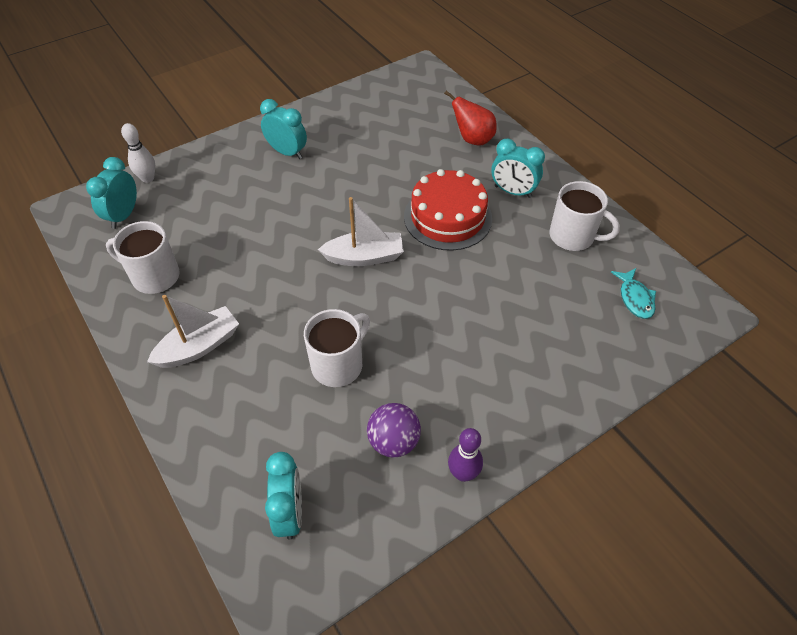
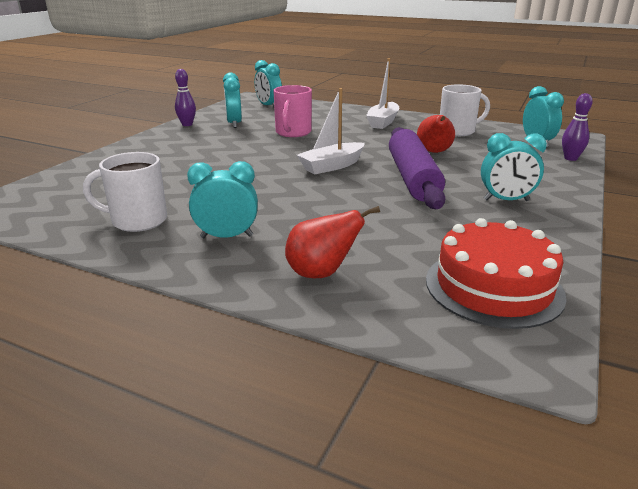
camera: 150 degrees right, 25 degrees down
white bowling pin [121,123,155,183] -> purple bowling pin [562,93,593,161]
white mug [304,309,370,387] -> pink mug [273,85,312,137]
purple ball [367,403,421,458] -> turquoise clock [223,72,242,128]
red cake [404,169,492,251] -> red cake moved to [426,218,567,329]
turquoise fish [611,268,656,319] -> none
none -> purple rolling pin [389,127,445,209]
none -> red pear [417,115,455,153]

